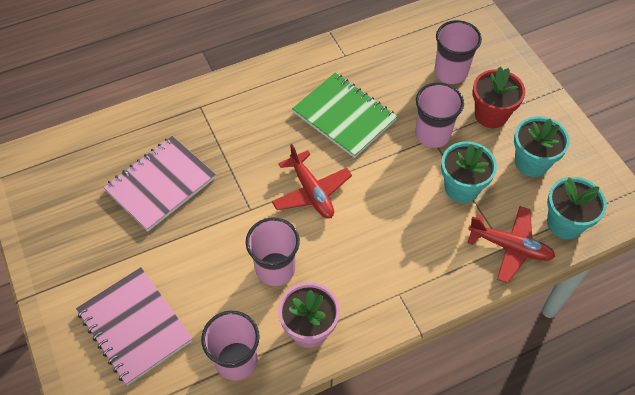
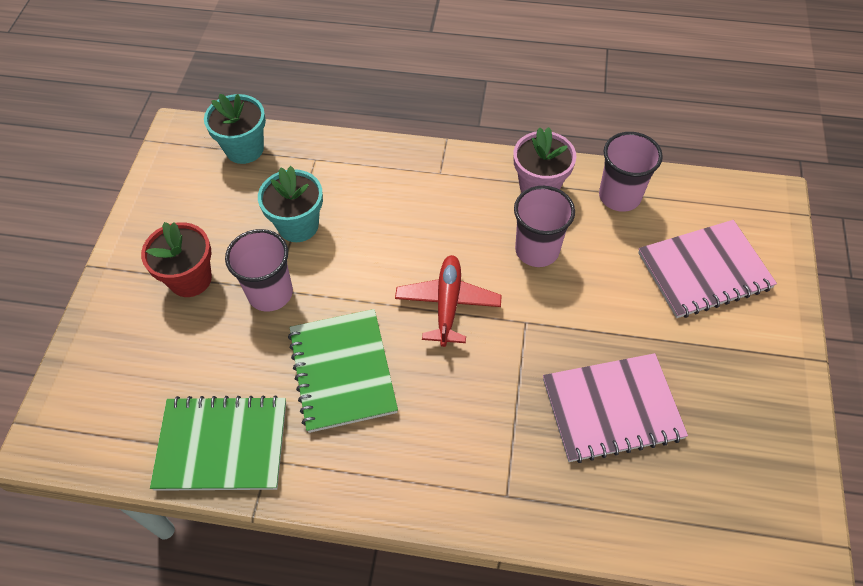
camera: 145 degrees left, 0 degrees up
pink notebook [76,267,193,385] -> pink notebook turned 75 degrees clockwise [638,220,777,318]
pink cup [434,20,482,84] -> none
red plane [467,206,555,283] -> none
turquoise flower pot [514,116,570,177] -> none
none -> green notebook [150,395,286,491]

